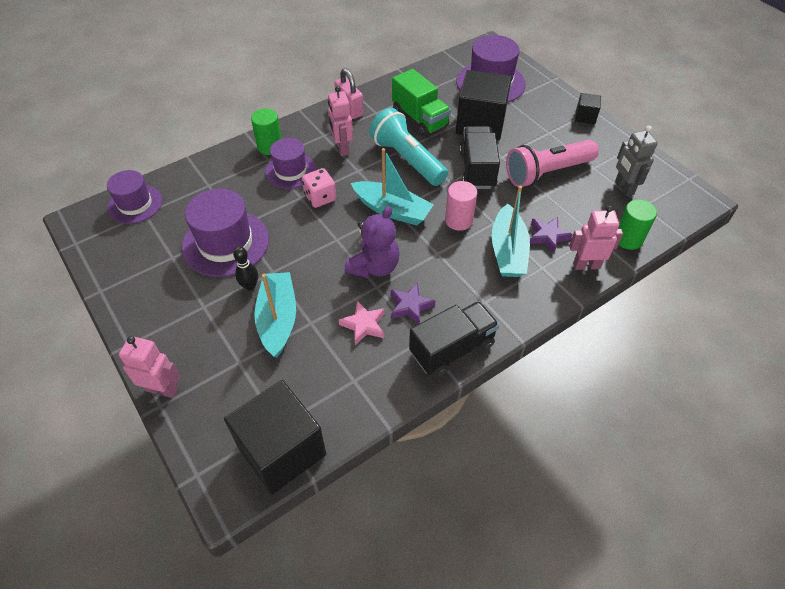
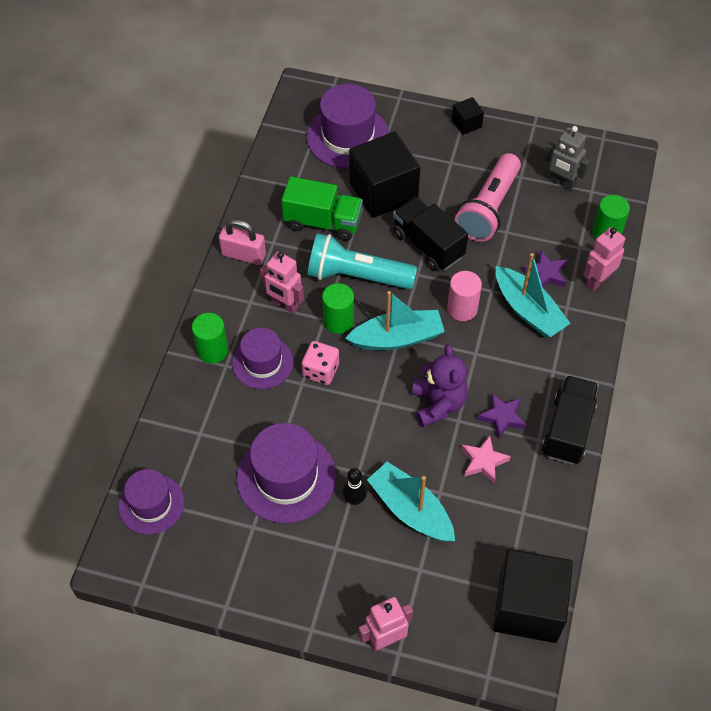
camera: 40 degrees left, 5 degrees up
none -> green cylinder [322,283,354,334]

